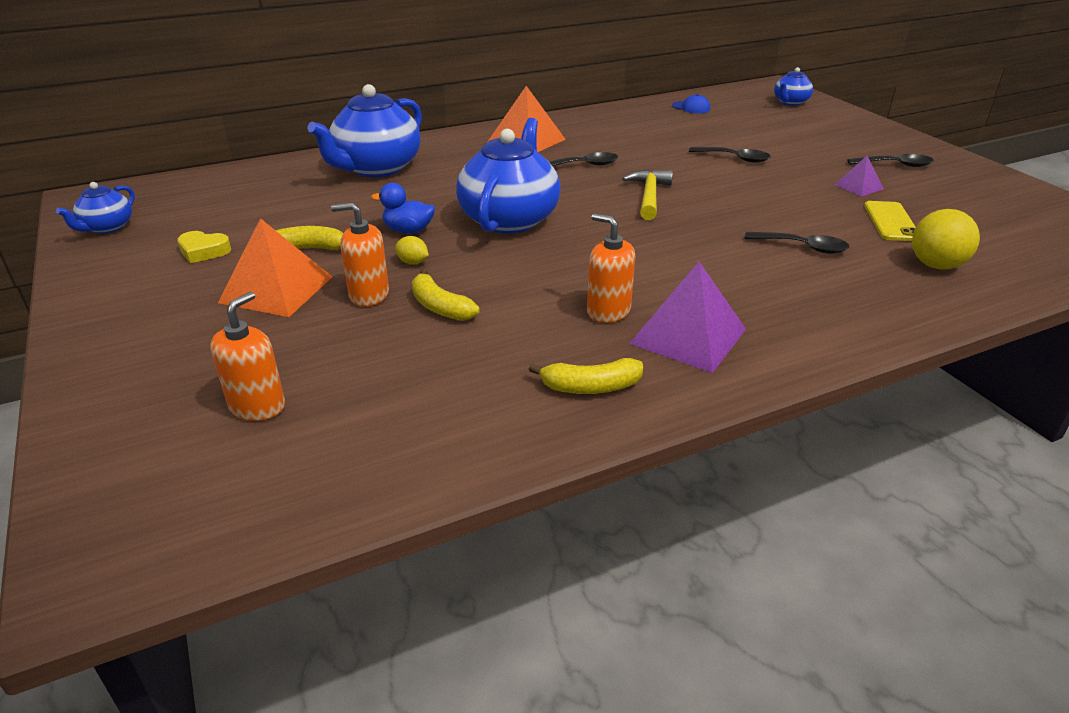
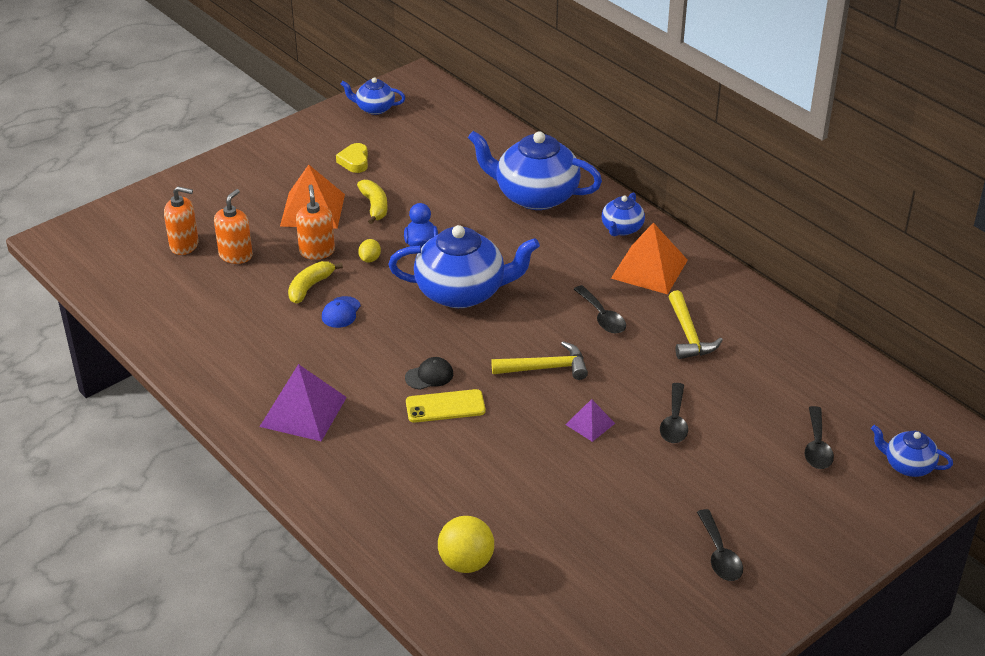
camera: 75 degrees right, 5 degrees up
yellow banana [529,358,643,394] -> none
orange soap dispenser [587,213,635,323] -> orange soap dispenser moved to [214,189,253,264]
blue cap [672,94,710,113] -> blue cap moved to [322,296,361,328]
black spoon [745,232,849,254] -> black spoon moved to [804,406,834,469]
purple pyramid [834,156,884,197] -> purple pyramid moved to [565,399,615,442]
yellow phone [864,201,916,241] -> yellow phone moved to [406,389,485,423]
none -> black cap [405,357,453,390]
none -> blue teapot [602,192,645,236]
none -> yellow hammer [669,290,723,359]

